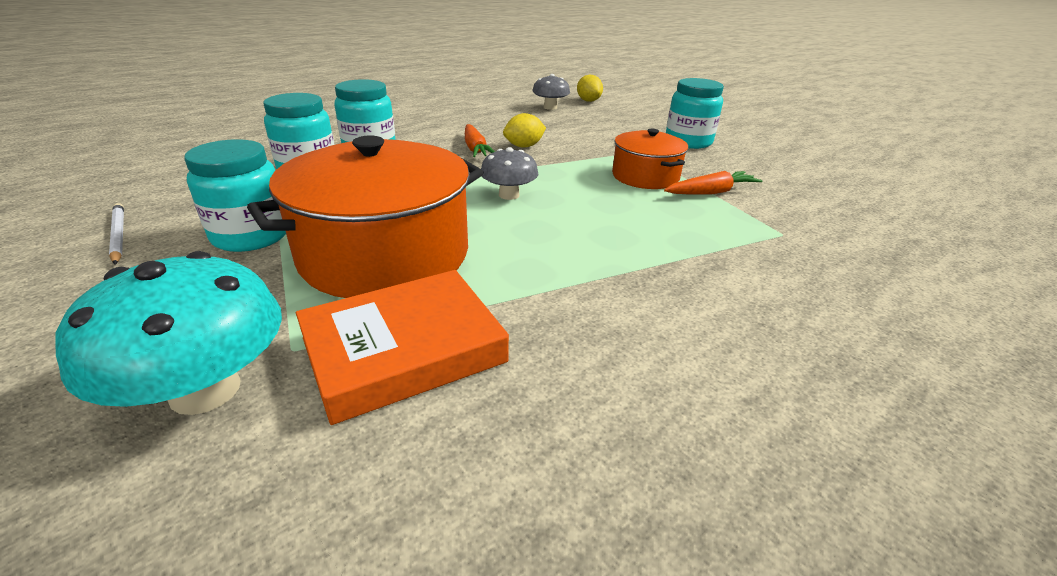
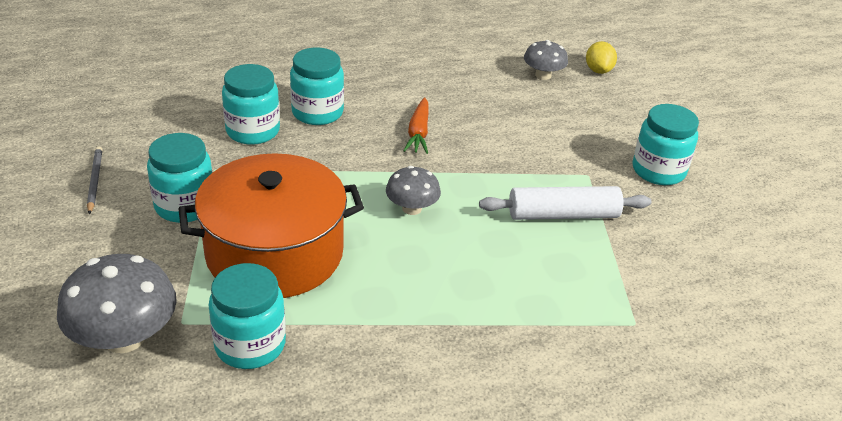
camera: 20 degrees right, 5 degrees up
turquoise mushroom [55,251,282,415] -> grey mushroom [57,254,177,353]
white pencil [109,203,124,264] -> grey pencil [87,146,102,214]
orange book [296,270,509,425] -> turquoise jar [208,263,286,369]
yellow lemon [503,113,546,148] -> none
orange pot [612,129,688,189] -> white rolling pin [479,186,651,220]
orange carrot [664,171,763,195] -> none

